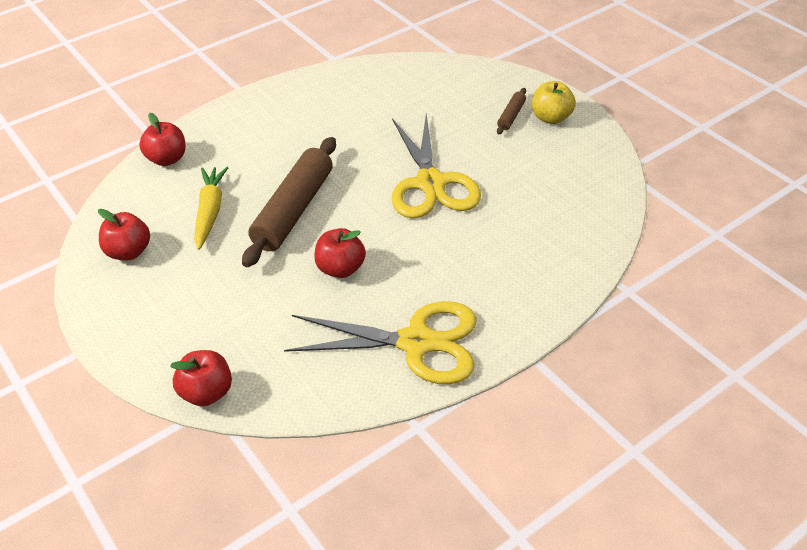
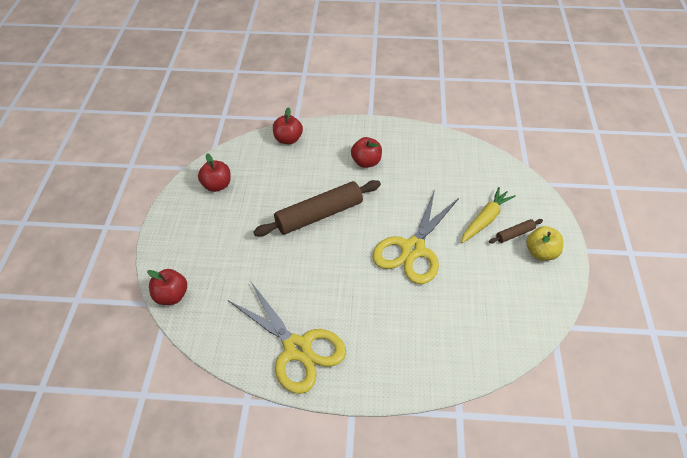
camera: 40 degrees right, 5 degrees up
yellow carrot [194,167,228,250] -> yellow carrot moved to [461,187,516,243]
red apple [314,228,366,278] -> red apple moved to [351,137,382,168]

